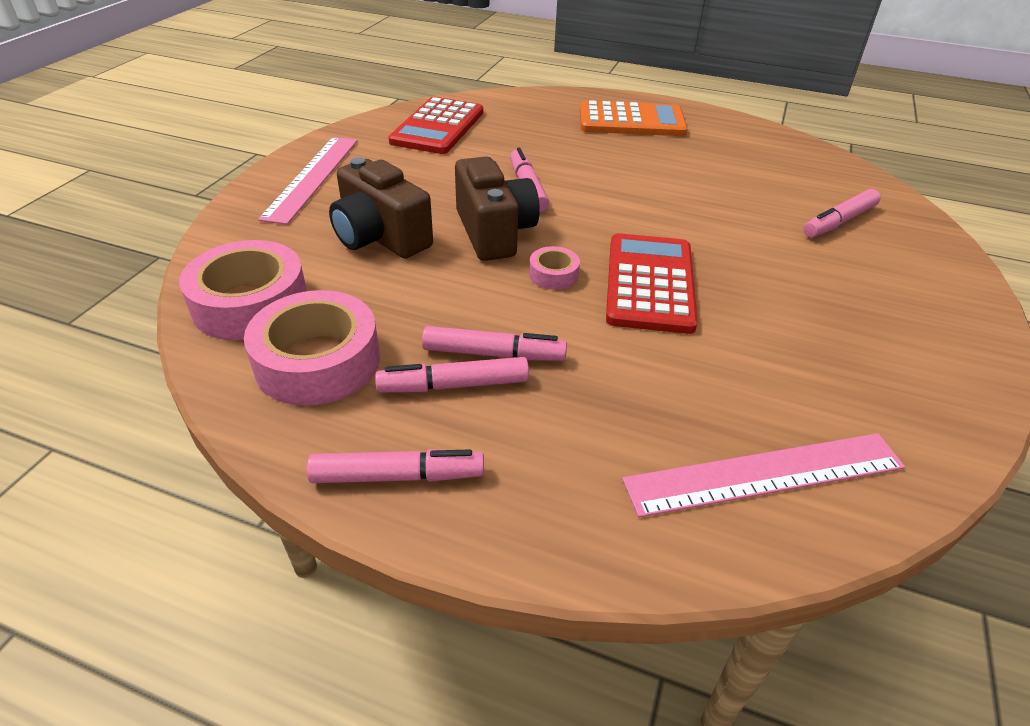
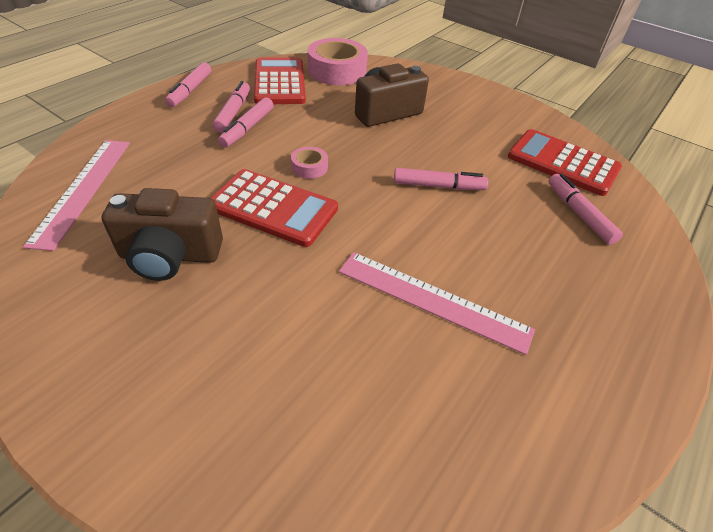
camera: 105 degrees right, 5 degrees up
pink tape [244,290,380,406] -> red calculator [254,58,306,104]
pink ruler [258,137,358,225] -> pink ruler moved to [339,252,535,355]
brown camera [455,157,540,261] -> brown camera moved to [101,188,223,281]
orange calculator [580,100,688,136] -> none
pink marker [803,189,881,237] -> pink marker moved to [548,174,623,245]

